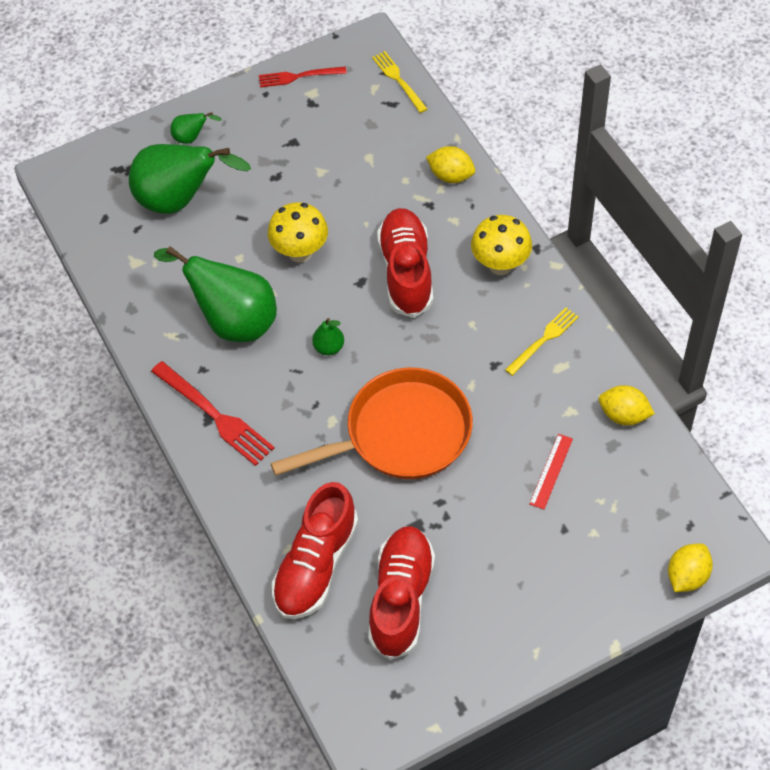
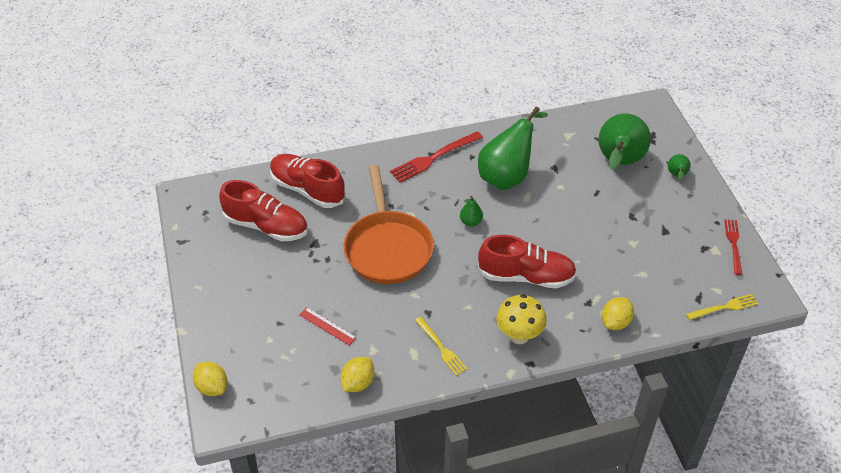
camera: 100 degrees right, 10 degrees down
yellow mushroom [268,202,328,262] -> none

